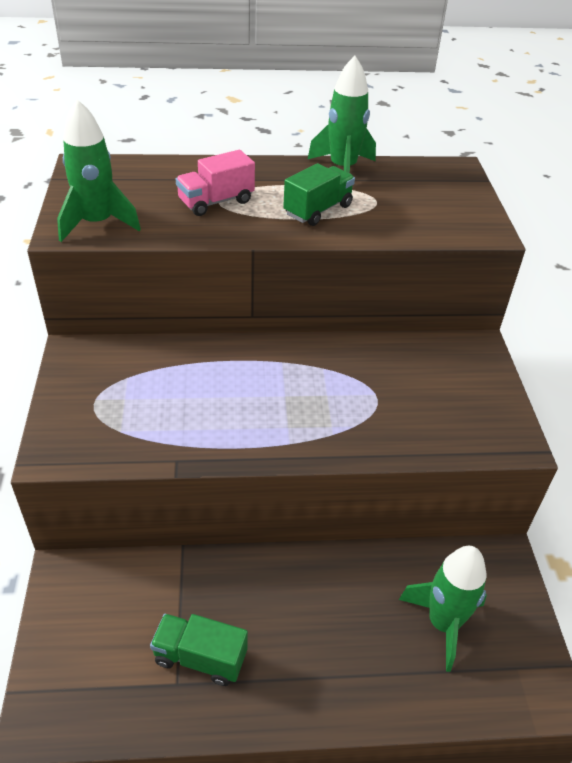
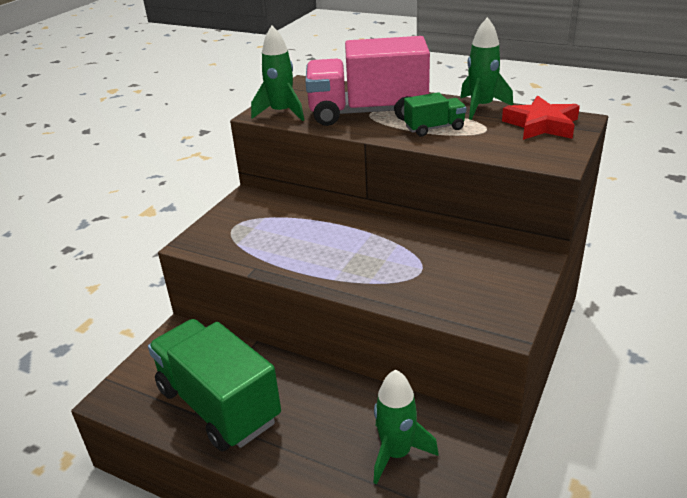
camera: 35 degrees right, 10 degrees down
green truck [150,614,248,686] -> green truck [148,319,281,451], size x2.17
pink truck [176,150,255,216] -> pink truck [305,36,430,126], size x2.17
none -> red star [502,95,580,140]

